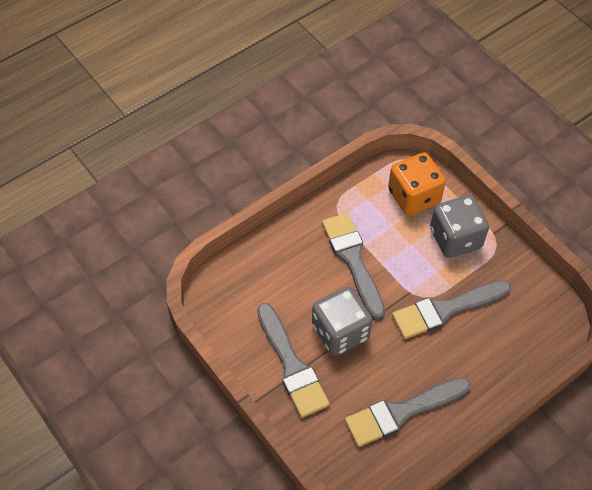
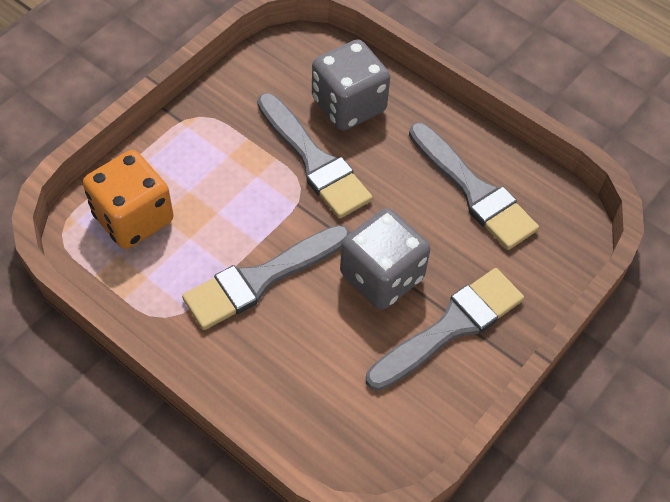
camera: 105 degrees left, 0 degrees up
grey dice [430,195,489,258] -> grey dice moved to [312,39,390,131]

